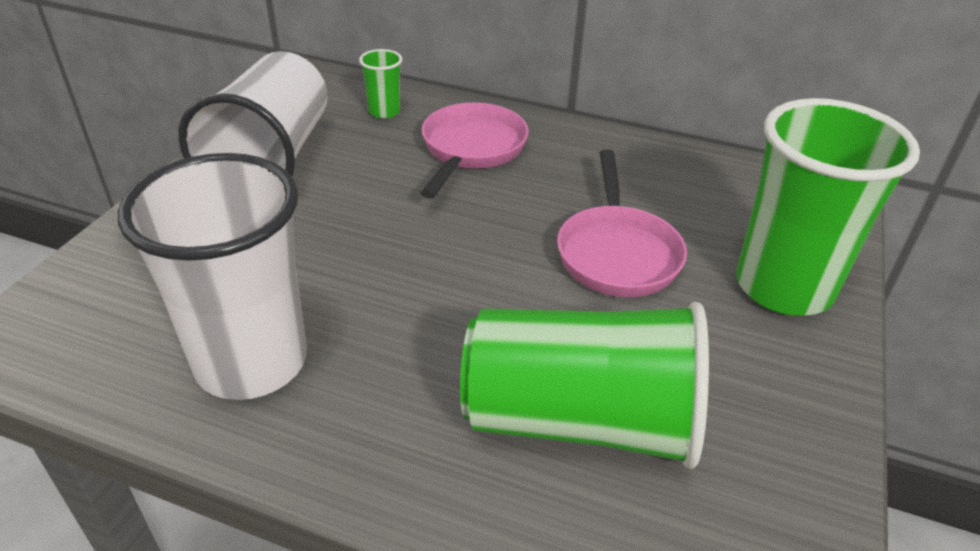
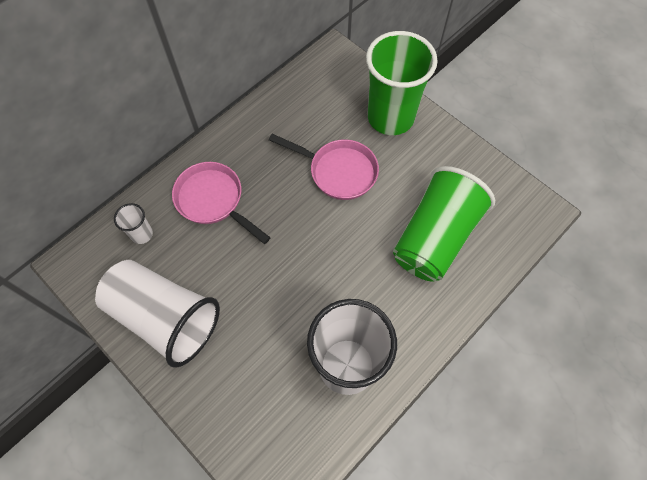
camera: 65 degrees left, 25 degrees up
green cup [359,49,402,119] -> white cup [114,203,153,244]

